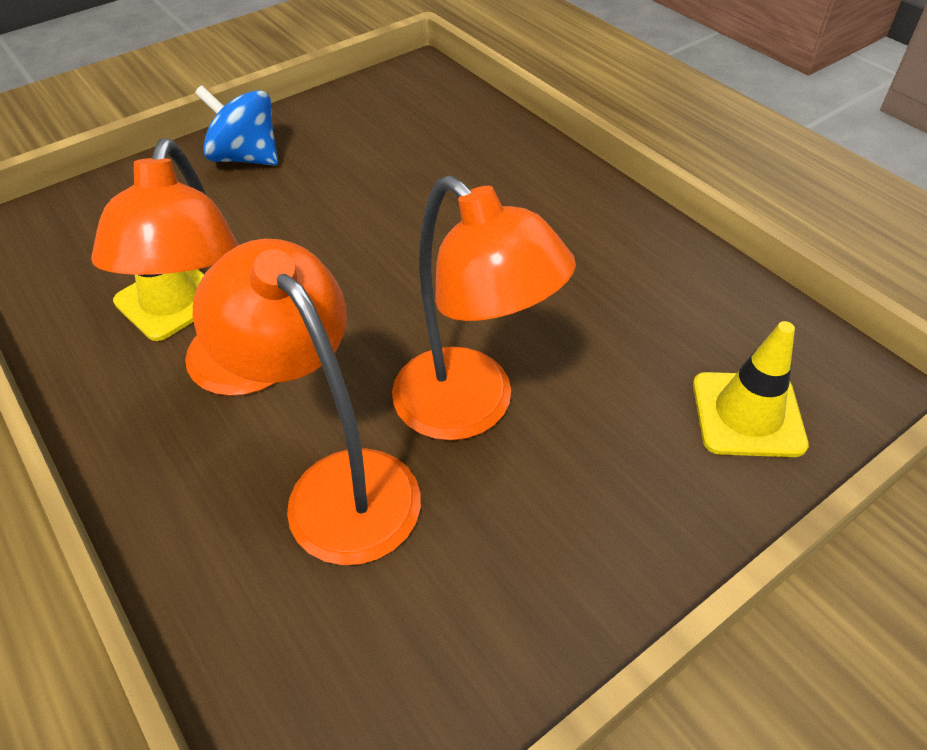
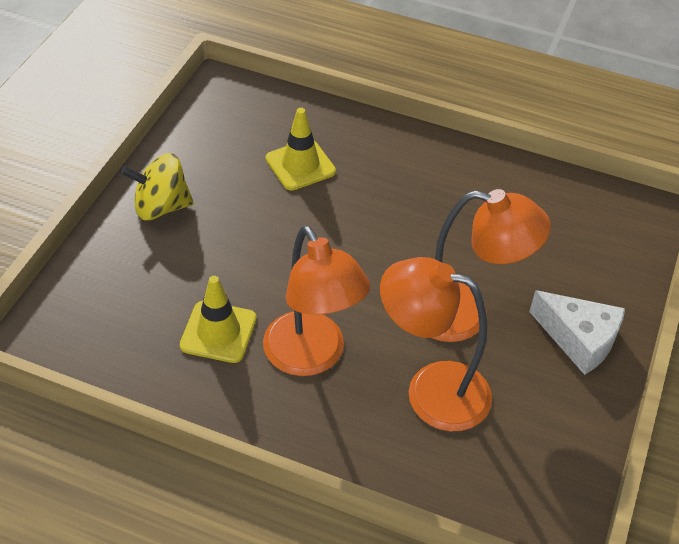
camera: 35 degrees left, 0 degrees up
blue spinning top [195,85,278,165] -> yellow spinning top [121,153,194,220]
yellow traffic cone [693,321,809,457] -> yellow traffic cone moved to [266,108,336,191]
none -> white cheese [529,290,625,375]

